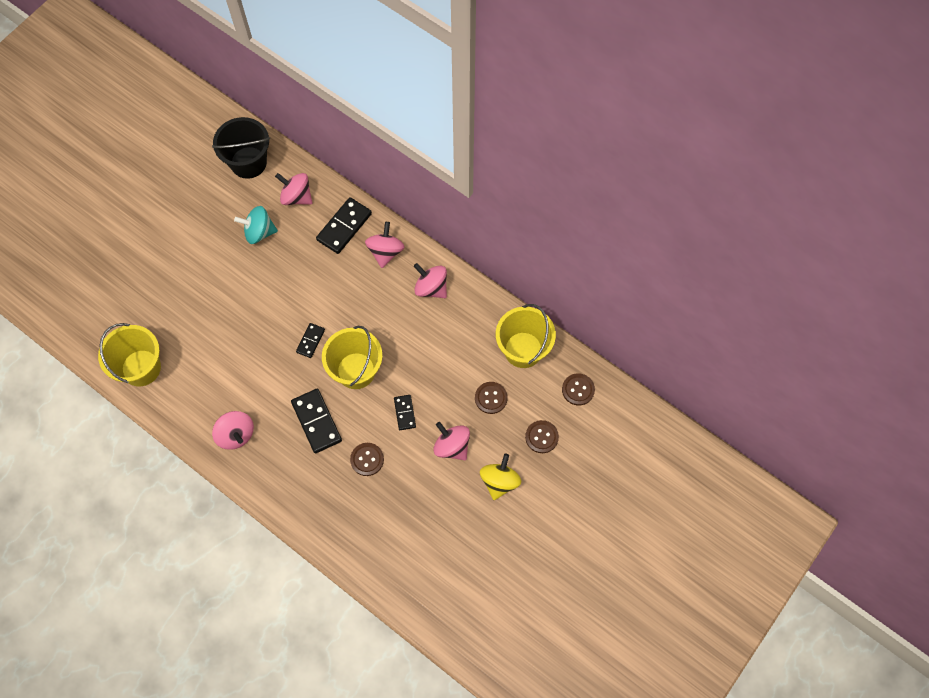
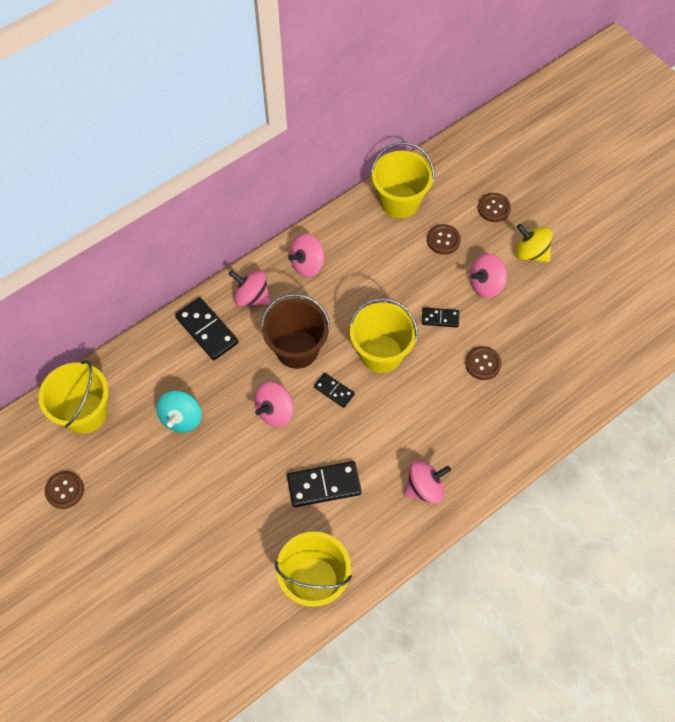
camera: 75 degrees left, 5 degrees down
black bucket [212,117,270,179] -> yellow bucket [38,360,109,434]
pink spinning top [275,173,313,205] -> pink spinning top moved to [254,382,294,427]
black domino [291,389,342,454] -> black domino moved to [287,461,362,507]
brown button [562,373,595,405] -> brown button moved to [45,471,84,509]
none -> brown bucket [261,294,330,369]

